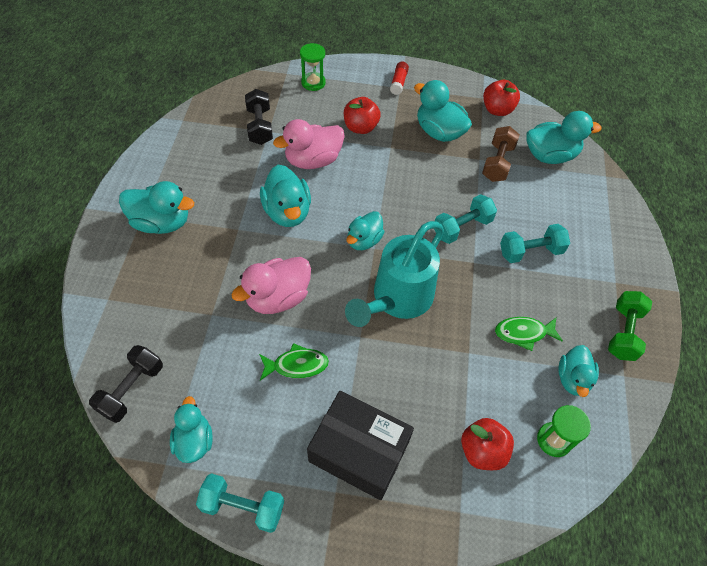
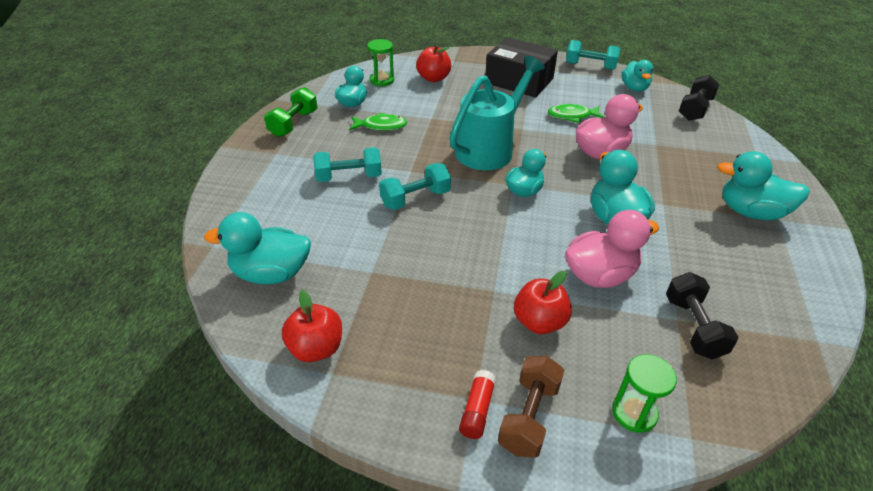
camera: 175 degrees left, 15 degrees down
turquoise duck [414,80,472,142] -> none
brown dumbbell [482,126,520,182] -> brown dumbbell moved to [498,356,565,458]

